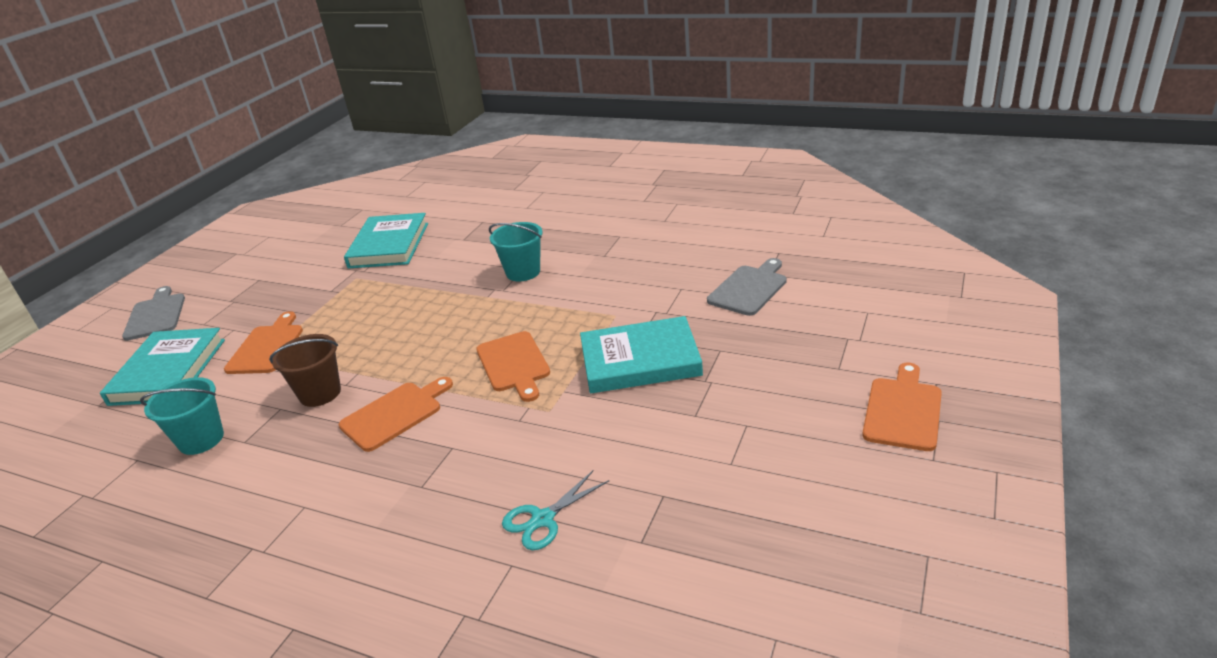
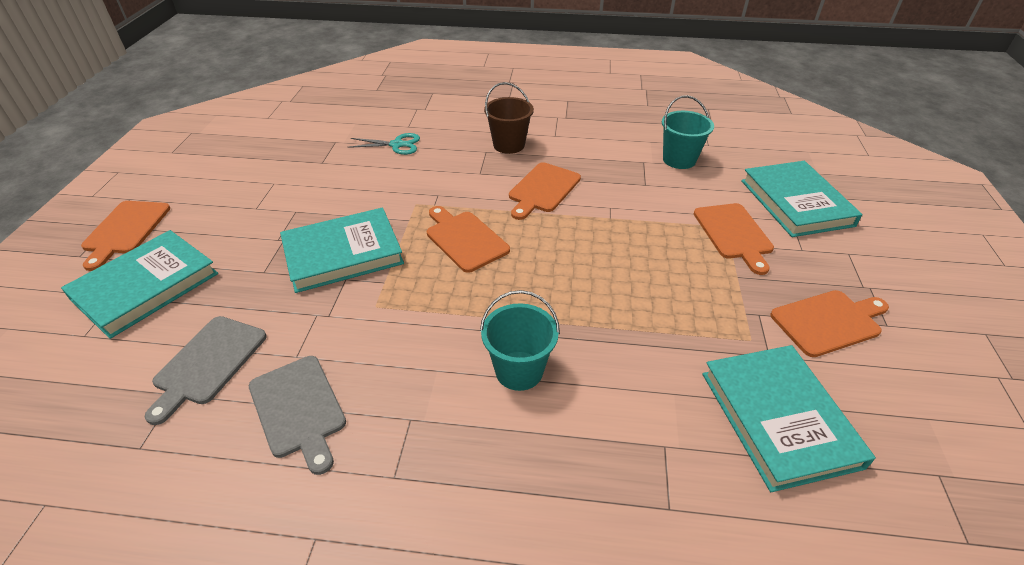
camera: 160 degrees right, 10 degrees up
grey cutting board [122,286,185,341] -> grey cutting board moved to [249,356,346,475]
brown bucket [269,334,341,407] -> brown bucket moved to [484,82,534,154]
turquoise scissors [502,470,609,550] -> turquoise scissors turned 60 degrees clockwise [347,133,420,155]
none -> turquoise book [61,230,218,339]
none -> orange cutting board [770,290,889,357]

